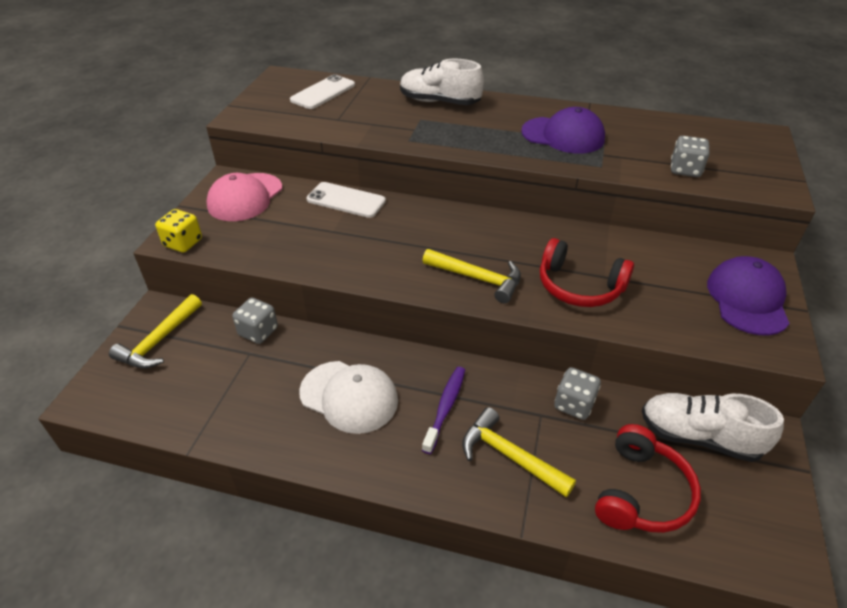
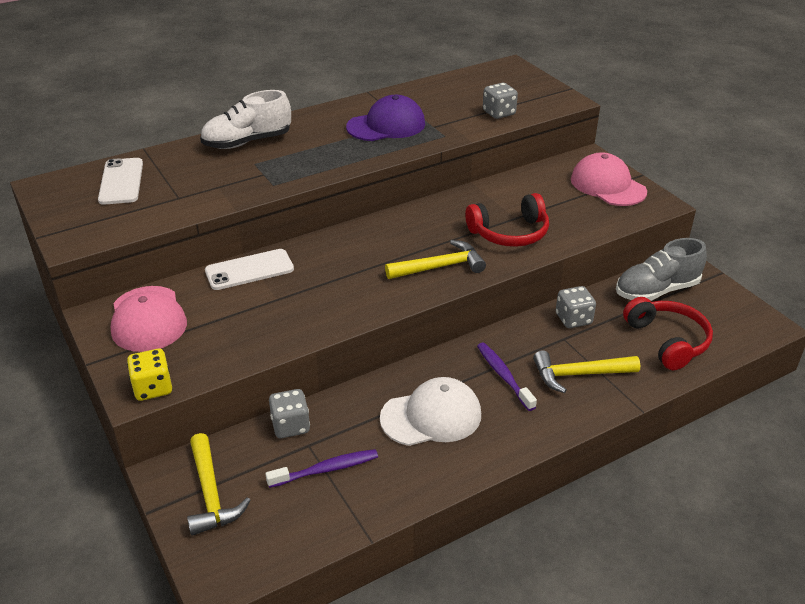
camera: 45 degrees left, 5 degrees down
white shoe [642,393,784,462] -> grey shoe [616,238,707,301]
purple cap [707,256,790,336] -> pink cap [571,152,647,206]
none -> purple toothbrush [265,449,378,488]

